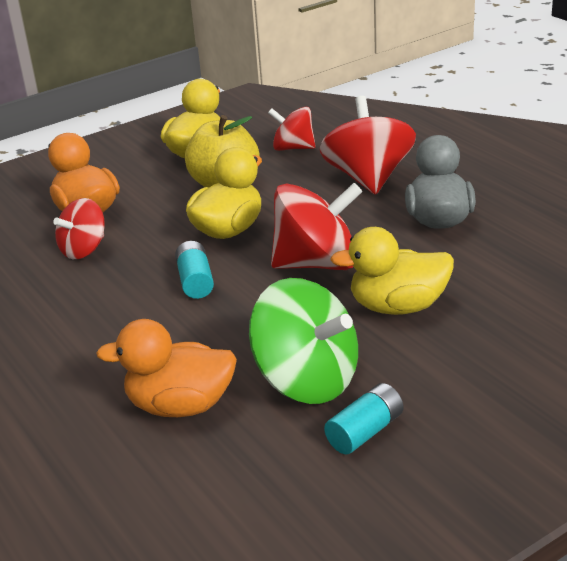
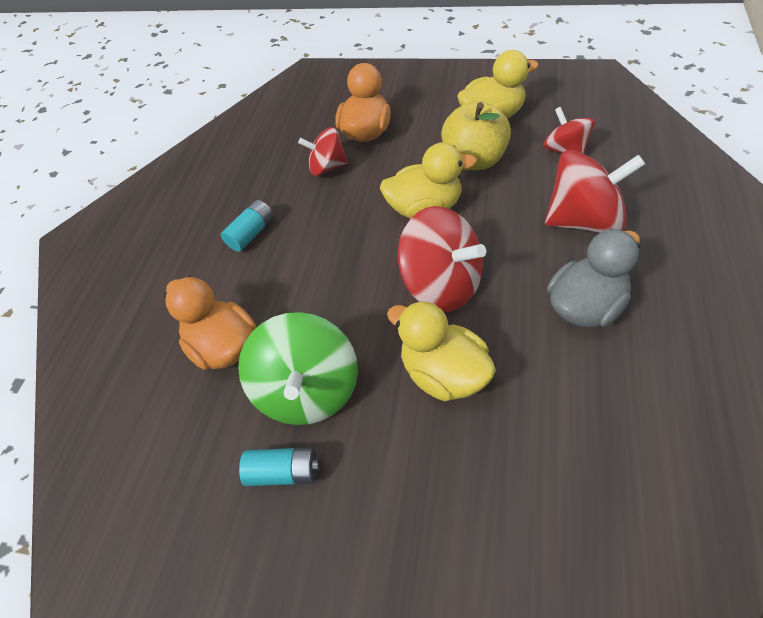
camera: 50 degrees right, 20 degrees up
turquoise battery [175,241,214,299] -> turquoise battery moved to [221,200,273,252]
red spinning top [319,96,416,195] -> red spinning top turned 45 degrees clockwise [545,150,645,233]

